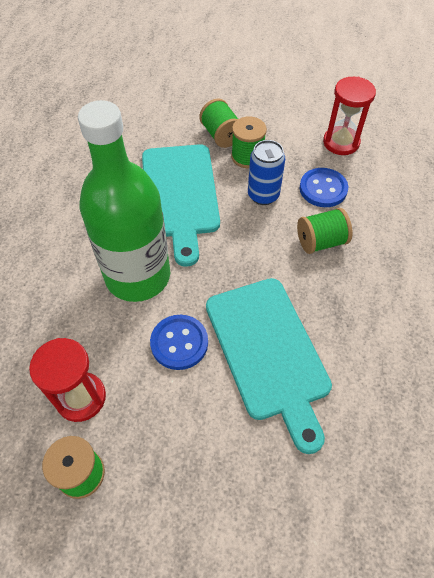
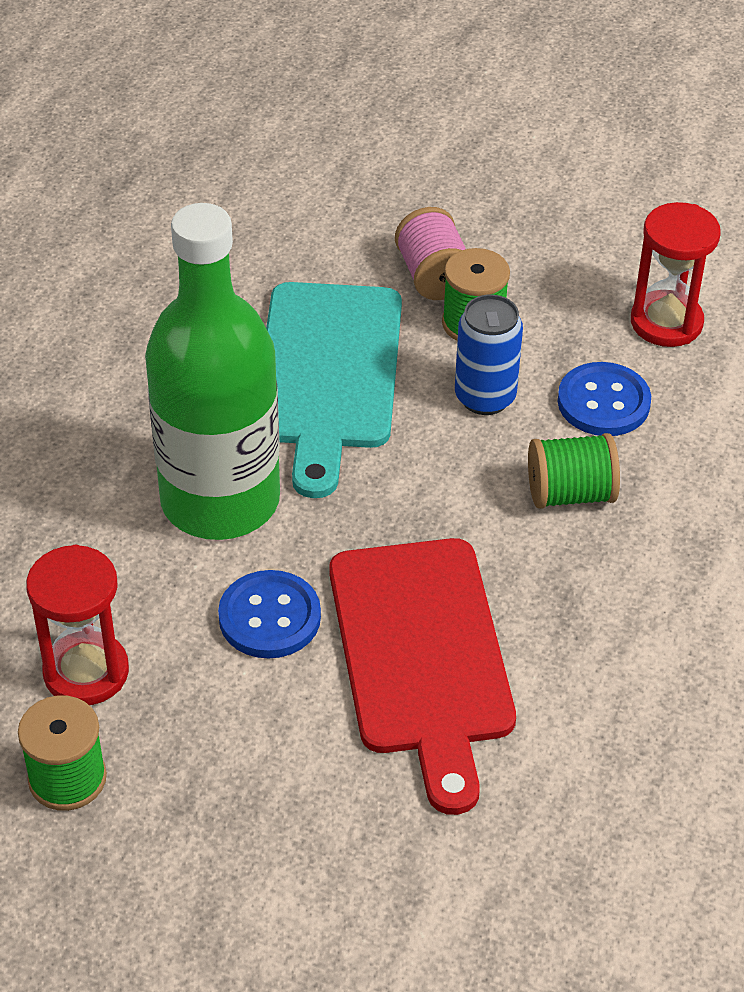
camera: 10 degrees right, 10 degrees down
green spool [199,98,238,148] -> pink spool [395,207,466,300]
turquoise cutting board [206,278,332,454] -> red cutting board [329,538,516,815]

